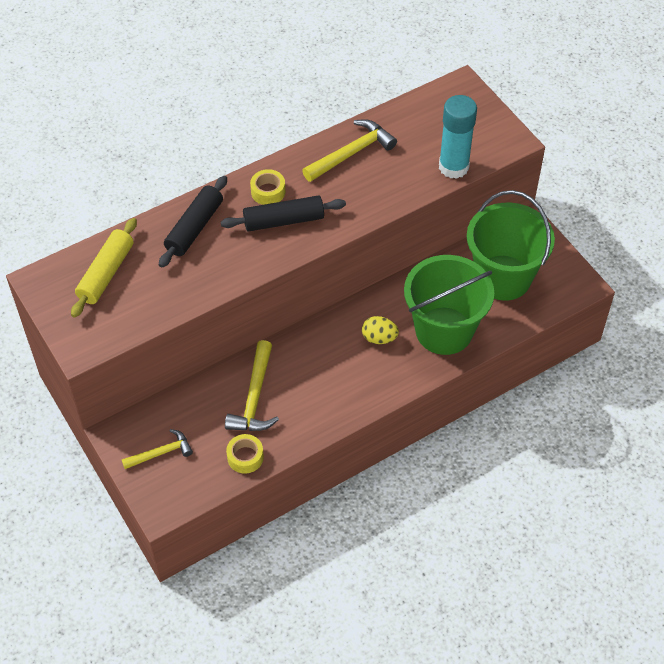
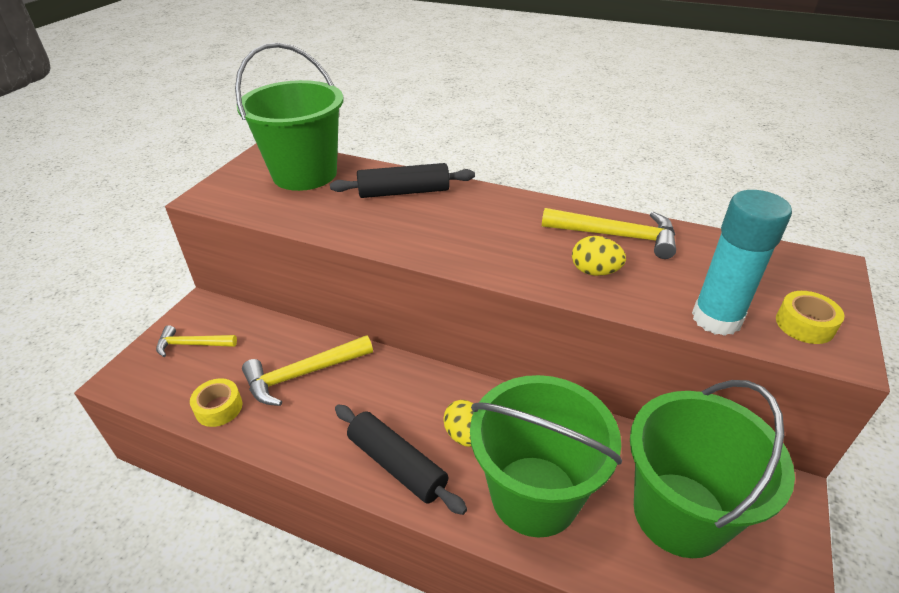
camera: 55 degrees right, 15 degrees down
yellow rolling pin [71,218,137,318] -> green bucket [235,42,344,191]
yellow hammer [122,429,193,469] -> yellow hammer turned 150 degrees clockwise [156,325,237,357]
black rolling pin [221,195,346,232] -> black rolling pin moved to [335,405,467,515]
yellow tape [250,169,285,205] -> yellow tape moved to [776,291,844,344]
none -> yellow egg [572,236,626,276]

